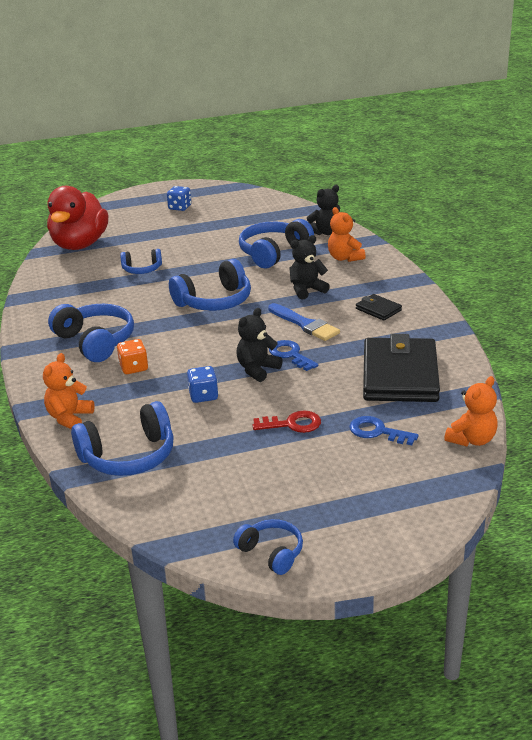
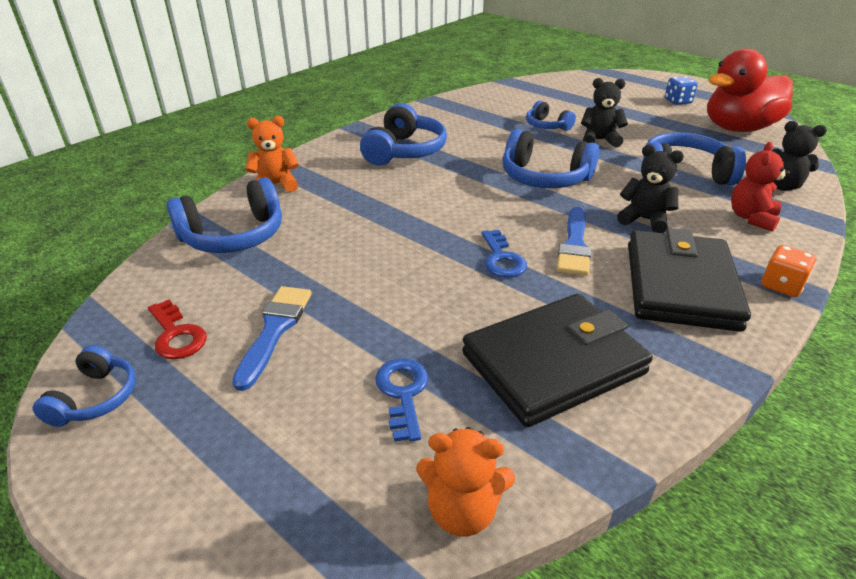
camera: 55 degrees right, 5 degrees up
red duck [47,186,108,250] -> red duck moved to [707,49,793,132]
blue headphones [71,401,174,476] -> blue headphones turned 60 degrees counterclockwise [167,178,282,253]
orange dice [117,339,148,374] -> orange dice moved to [761,245,816,297]
blue dice [187,366,218,403] -> none
black teddy bear [237,308,283,382] -> black teddy bear moved to [581,78,628,148]
red key [252,411,321,433] -> red key moved to [148,300,207,359]
blue key [269,340,318,371] -> blue key turned 150 degrees clockwise [481,230,527,278]
orange teddy bear [328,207,366,262] -> red teddy bear [731,142,790,232]
black wallet [356,294,402,321] -> black wallet [628,228,751,332], size x2.28
none -> blue brush [232,286,312,391]

